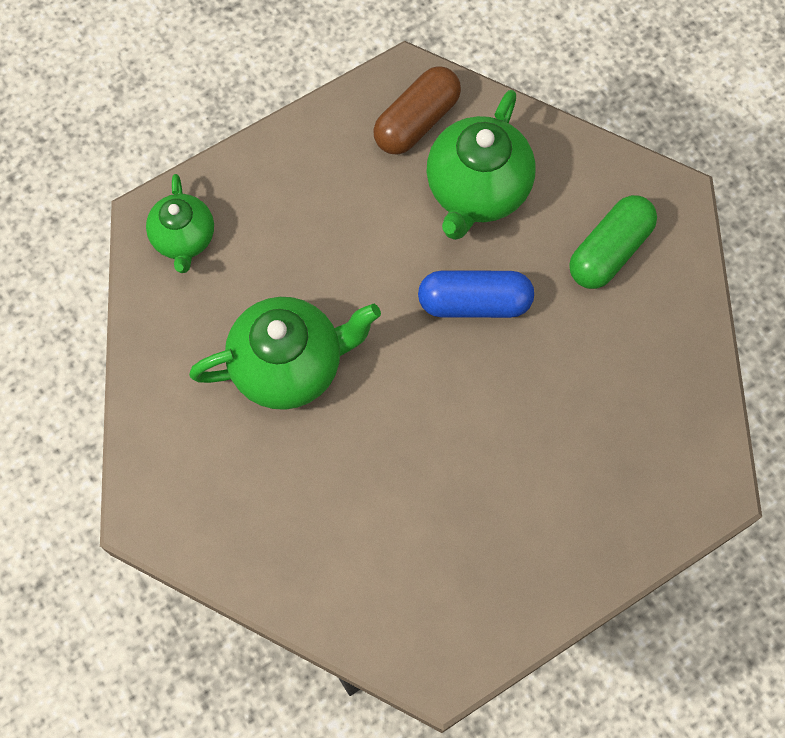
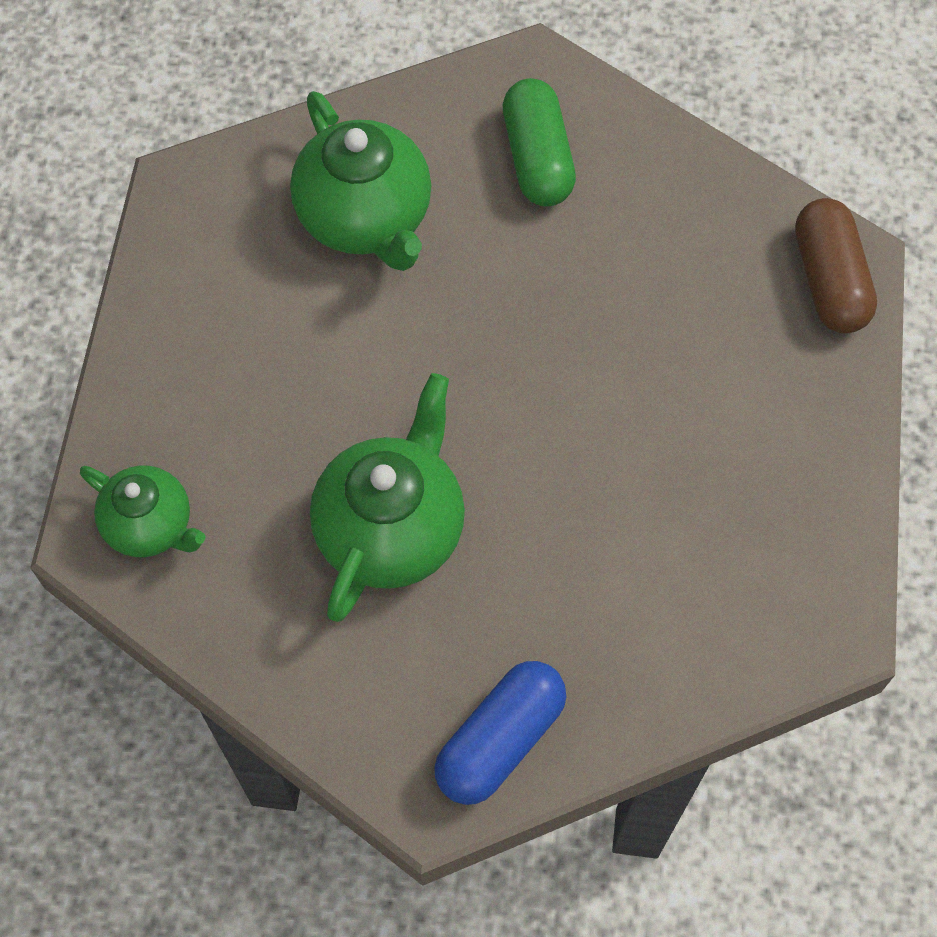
camera: 50 degrees left, 5 degrees down
brown capsule [373,66,461,155] -> brown capsule moved to [795,198,877,333]
blue capsule [418,271,534,318] -> blue capsule moved to [434,661,566,805]

